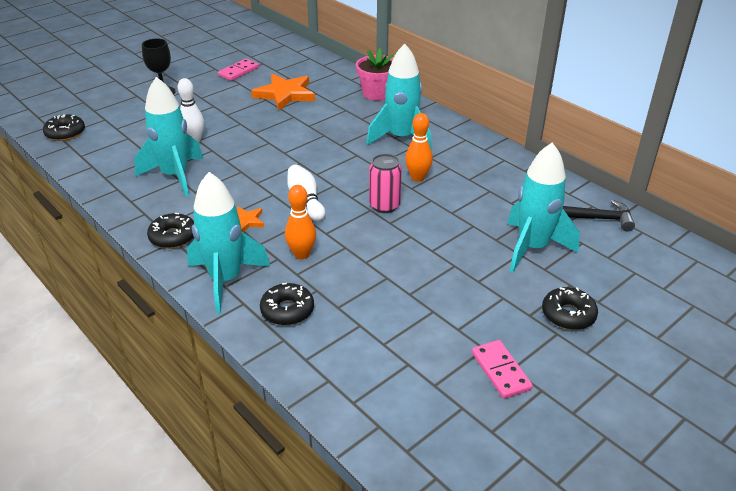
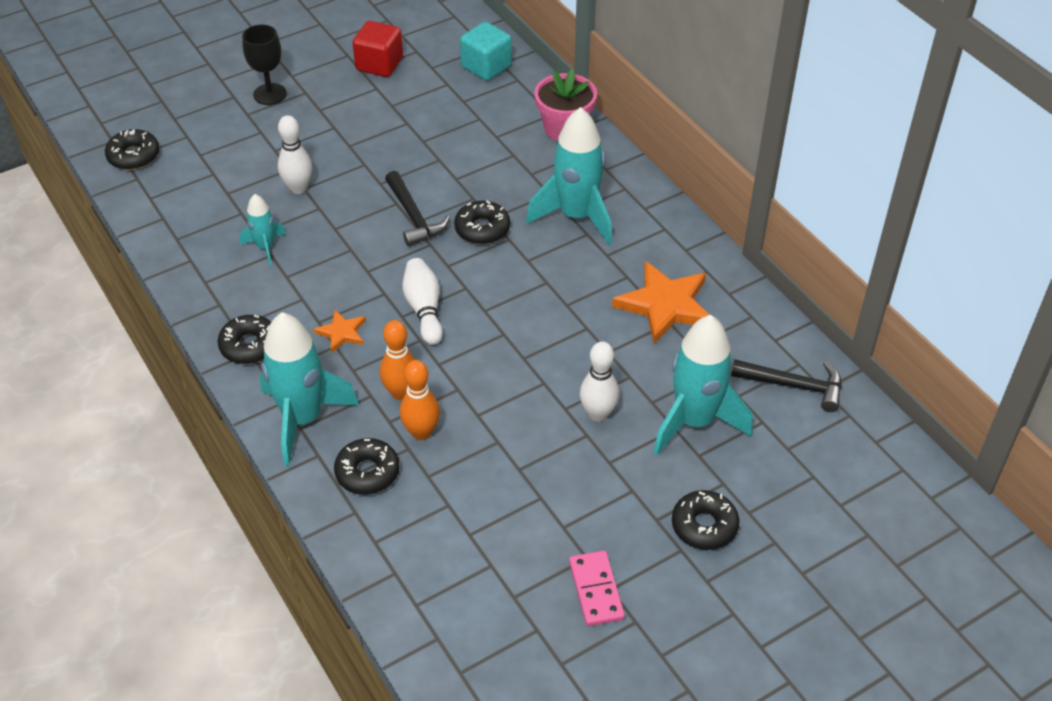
camera: 10 degrees right, 10 degrees up
turquoise rocket [134,77,203,197] -> turquoise rocket [239,194,286,266], size x0.51
pink domino [218,59,259,81] -> red cube [353,21,403,77]
orange star [251,74,315,110] -> orange star moved to [612,261,709,344]
pink can [369,154,402,213] -> none
orange bowling pin [405,113,433,182] -> orange bowling pin moved to [400,360,440,440]
none -> black hammer [385,171,450,247]
none -> black donut [454,200,510,244]
none -> turquoise cube [460,22,512,81]
none -> white bowling pin [580,341,619,422]

